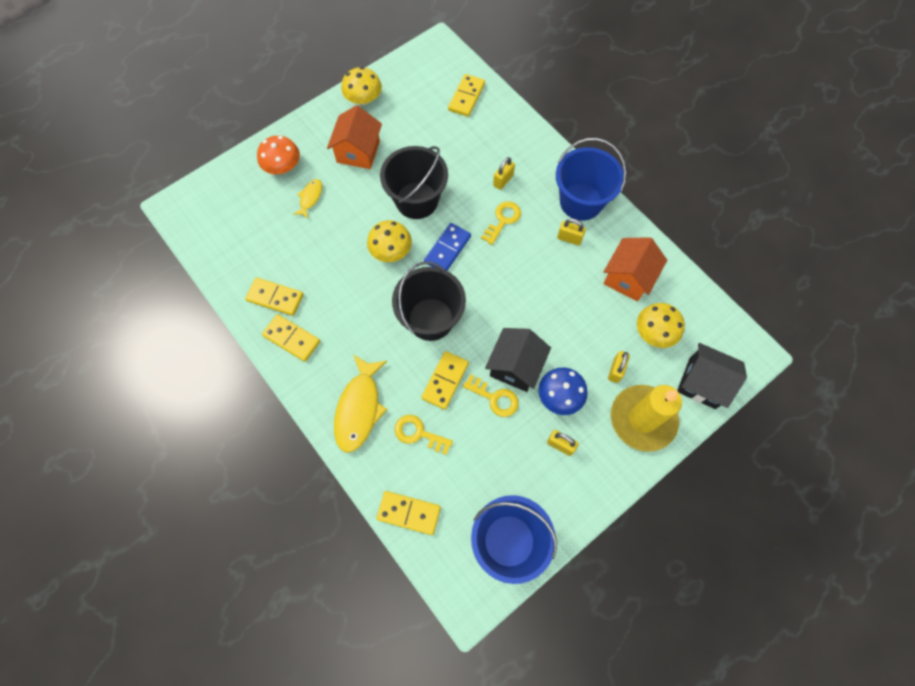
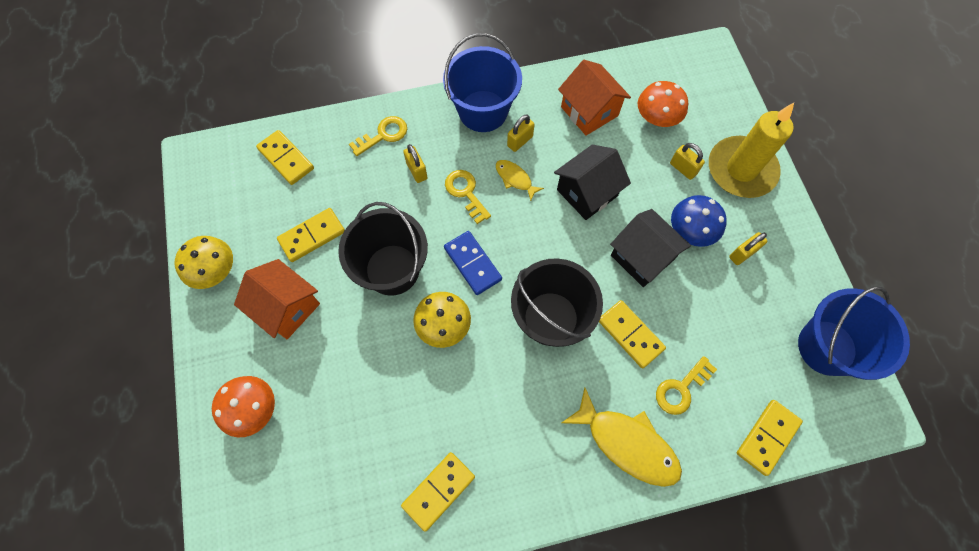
camera: 65 degrees left, 0 degrees up
yellow domino [262,314,320,362] -> yellow domino moved to [277,208,345,262]
yellow fish [293,179,322,218] -> yellow fish moved to [496,160,544,201]
yellow key [463,374,519,417] -> yellow key moved to [349,116,407,156]
yellow mushroom [637,303,685,348] -> orange mushroom [638,81,688,127]
black house [677,343,747,409] -> black house moved to [554,144,631,220]

